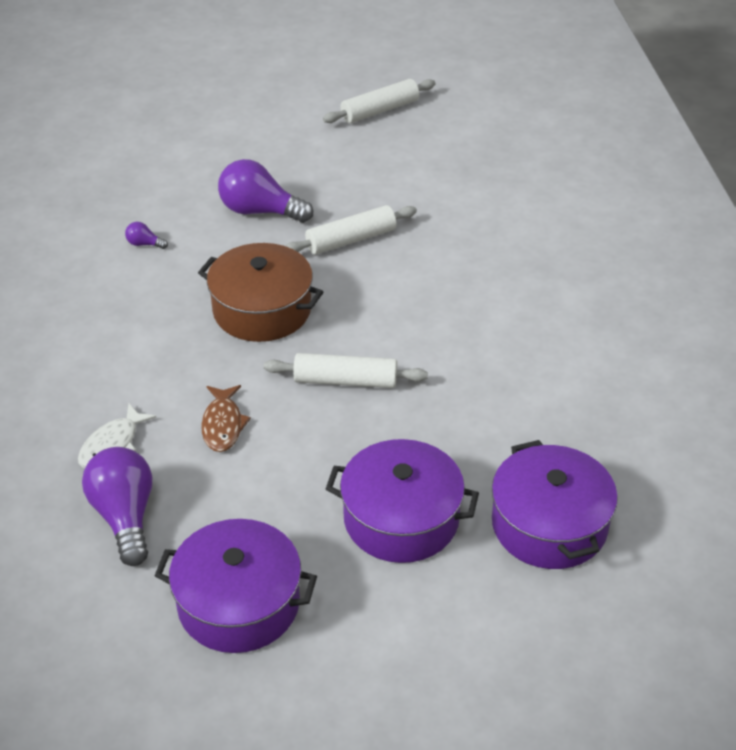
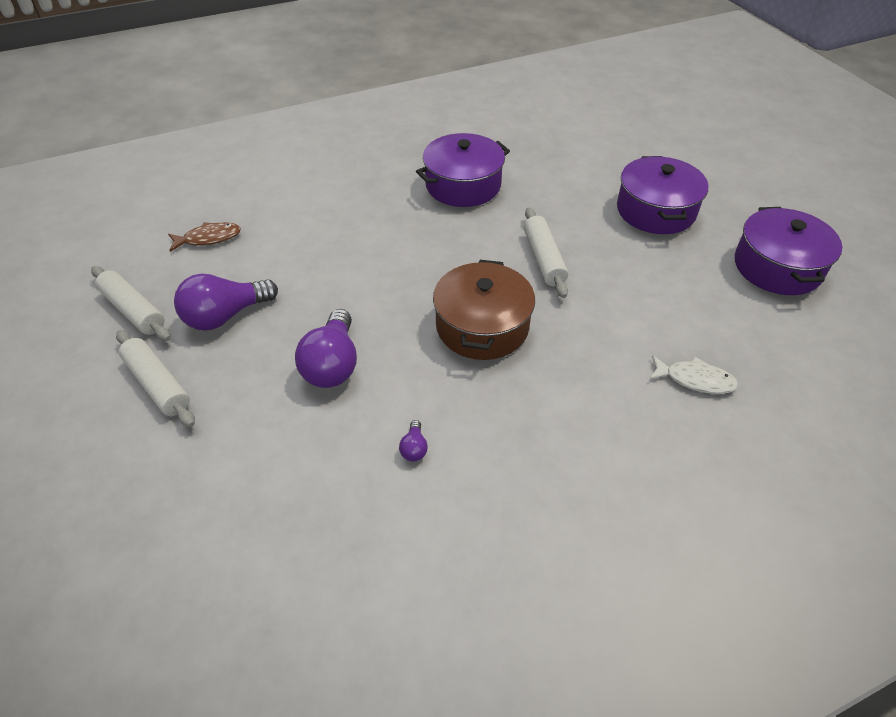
camera: 105 degrees left, 5 degrees up
purple light bulb [82,447,152,566] -> purple light bulb moved to [174,274,278,331]
brown fish [201,385,251,452] -> brown fish moved to [168,222,241,252]
white rolling pin [286,205,417,255] -> white rolling pin moved to [116,330,195,427]
purple pot [492,440,618,569] -> purple pot moved to [416,133,510,207]

